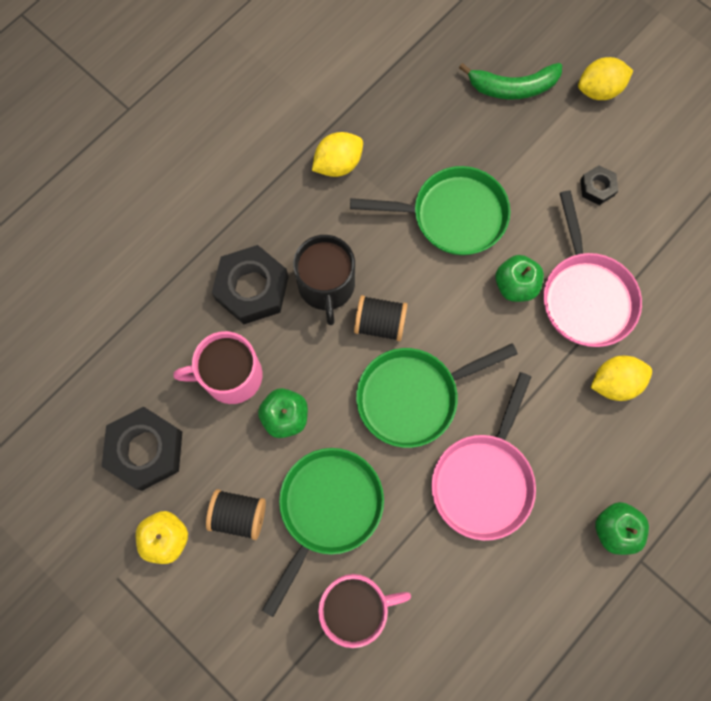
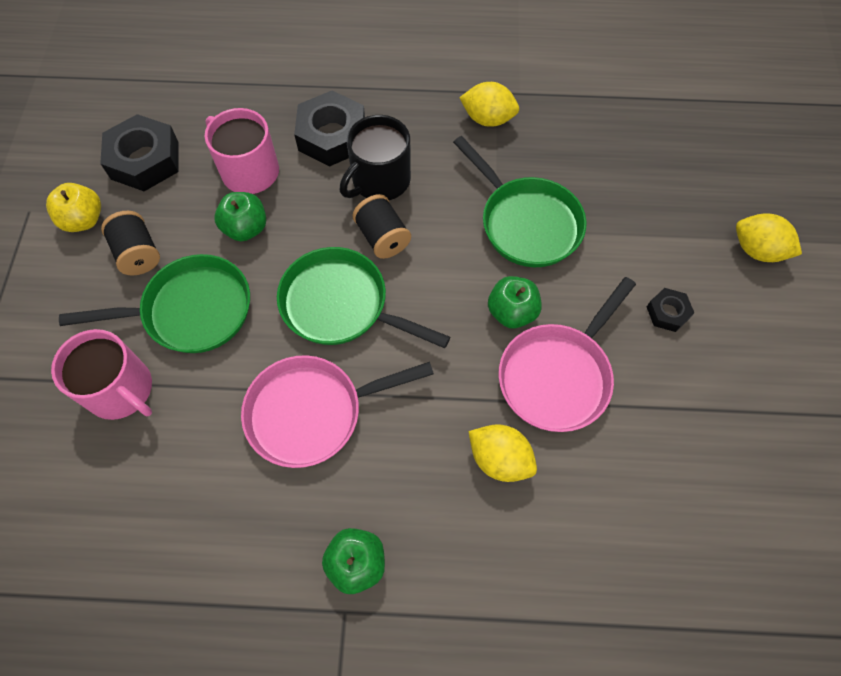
camera: 50 degrees right, 10 degrees down
green banana [459,63,562,99] -> none

